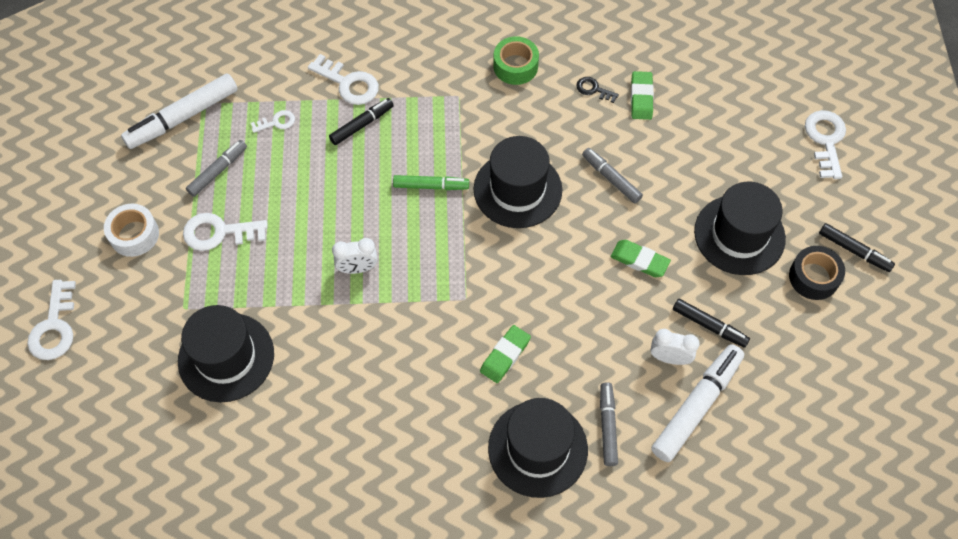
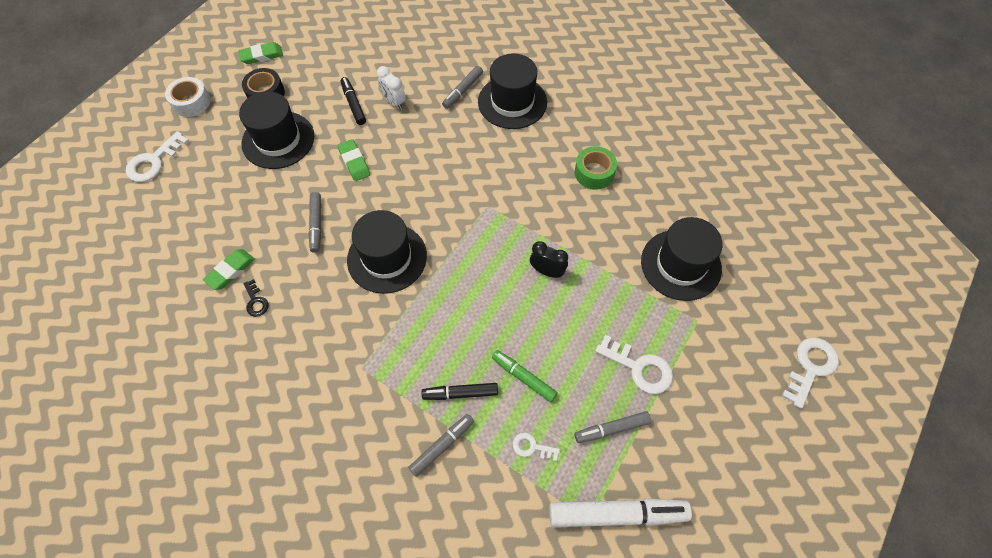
camera: 145 degrees left, 0 degrees up
white tape [104,204,159,257] -> white tape moved to [165,77,211,117]
white key [308,54,379,105] -> grey marker [408,414,474,477]
white clock [332,238,377,274] -> black clock [530,241,568,278]
green marker [393,175,469,190] -> green marker moved to [492,350,558,402]
green eraser [480,325,531,383] -> green eraser moved to [238,42,283,64]
green tape [493,36,539,85] -> green tape moved to [575,146,617,189]
white marker [651,344,744,462] -> none
black marker [819,223,895,272] -> none

